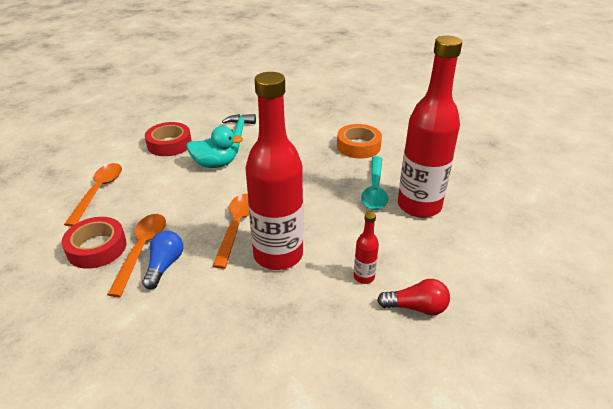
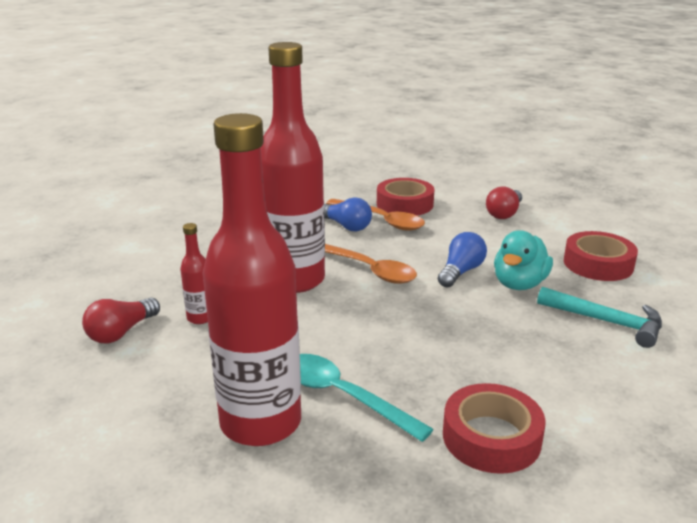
camera: 120 degrees right, 10 degrees down
orange spoon [64,163,122,227] -> red light bulb [486,186,522,219]
orange tape [337,124,382,159] -> red tape [443,383,546,474]
none -> blue light bulb [438,232,487,288]

